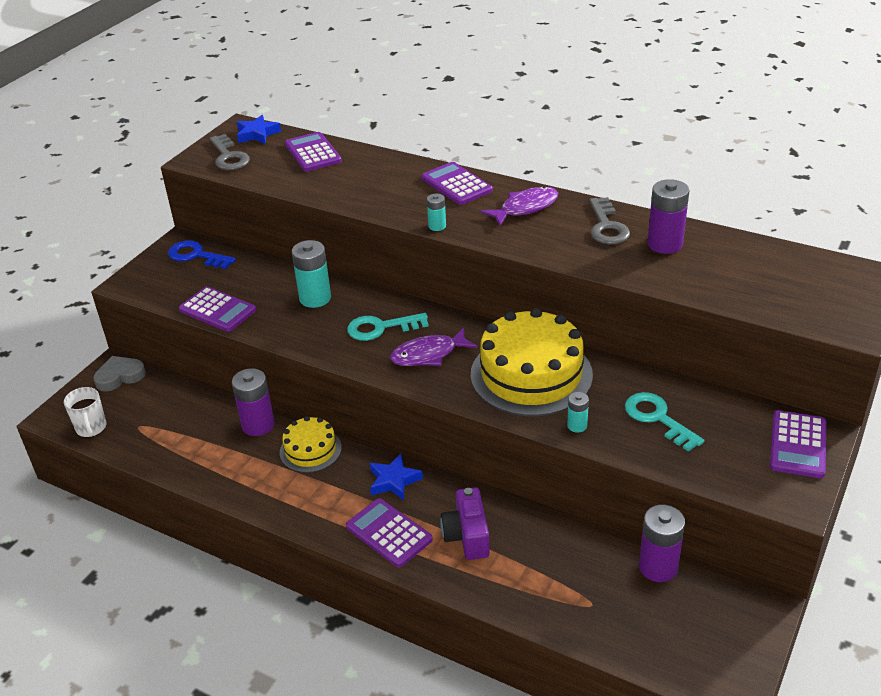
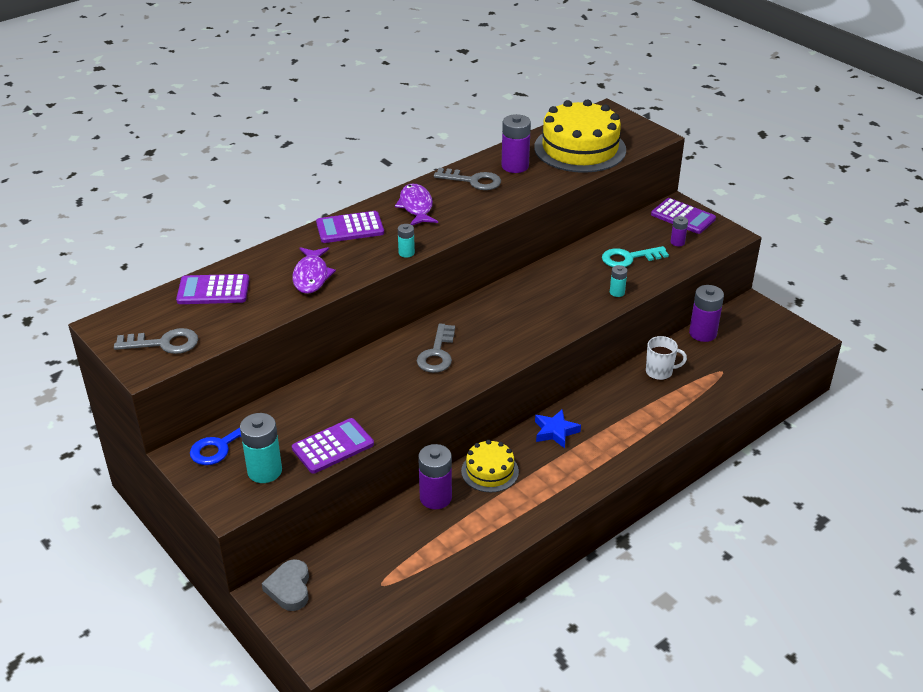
camera: 70 degrees left, 0 degrees up
white mug [64,387,106,438] -> white mug moved to [646,336,687,380]
blue star [237,115,281,144] -> none
turquoise battery [292,240,331,308] -> turquoise battery moved to [240,413,282,483]
purple calculator [346,498,433,567] -> none
turquoise key [347,313,429,341] -> grey key [417,323,455,373]
purple fish [390,327,477,366] -> purple fish moved to [292,247,336,294]
purple camera [440,487,490,560] -> none
yellow cake [471,308,593,416] -> yellow cake moved to [534,99,626,173]
none -> purple battery [670,216,688,246]

